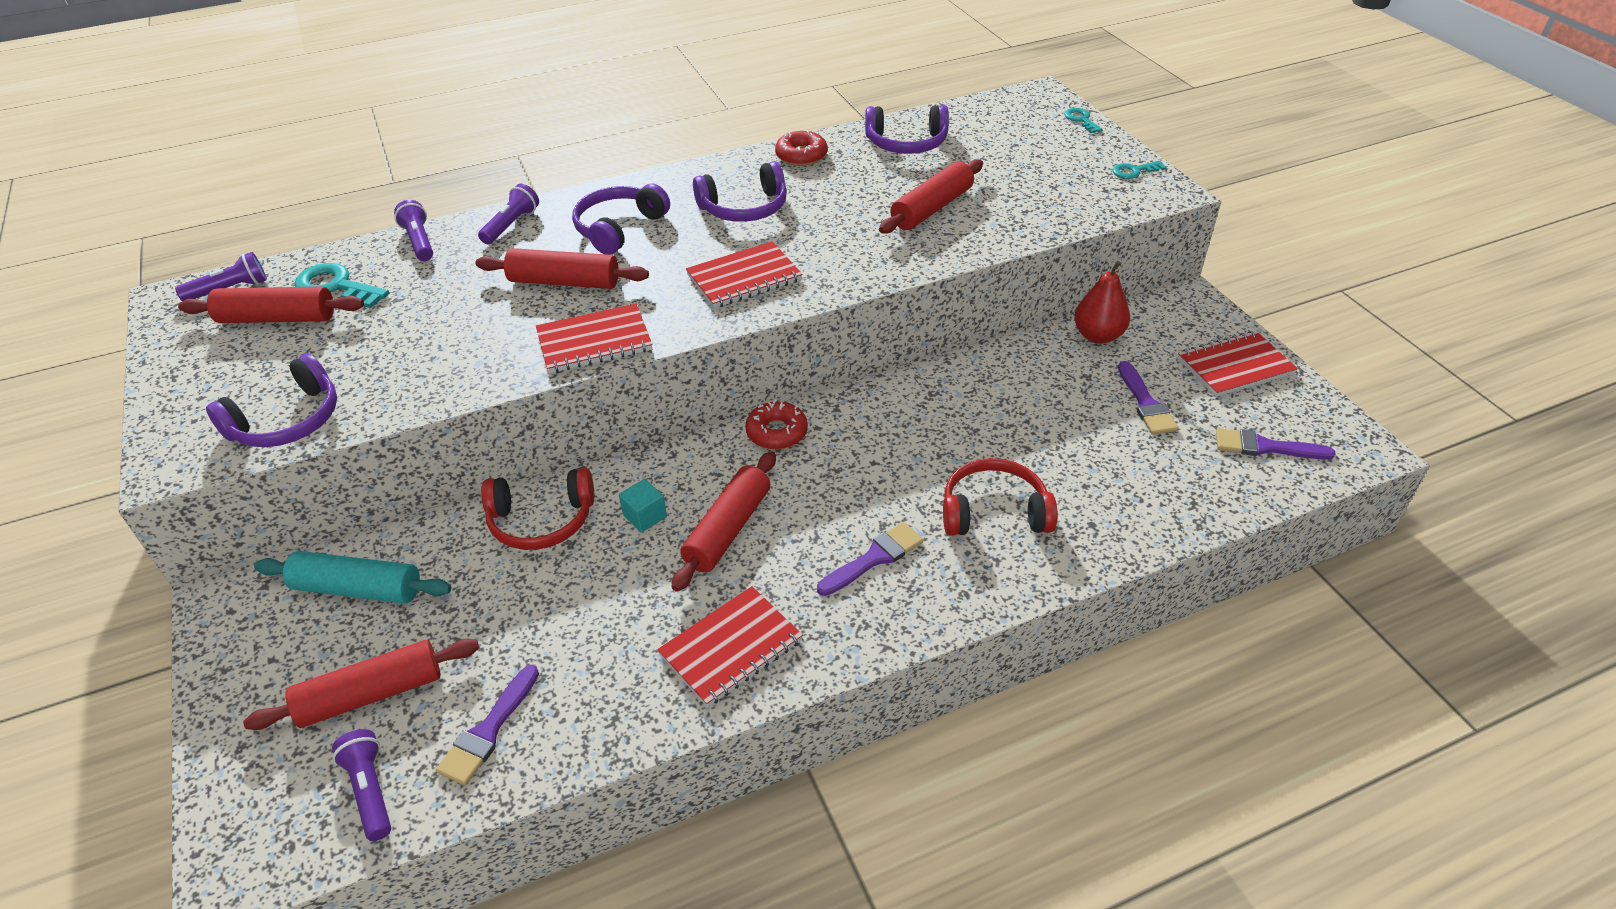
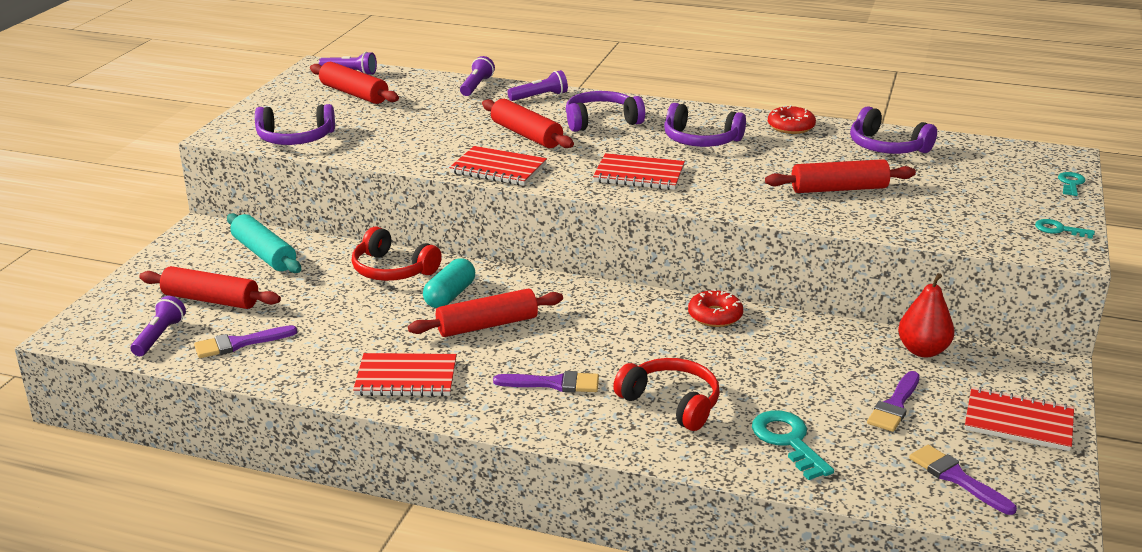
camera: 40 degrees right, 15 degrees down
turquoise key [294,263,389,308] -> turquoise key moved to [752,410,834,480]
turquoise cube [619,479,667,533] -> turquoise capsule [423,258,475,308]
red donut [745,400,808,450] -> red donut moved to [688,289,743,327]

